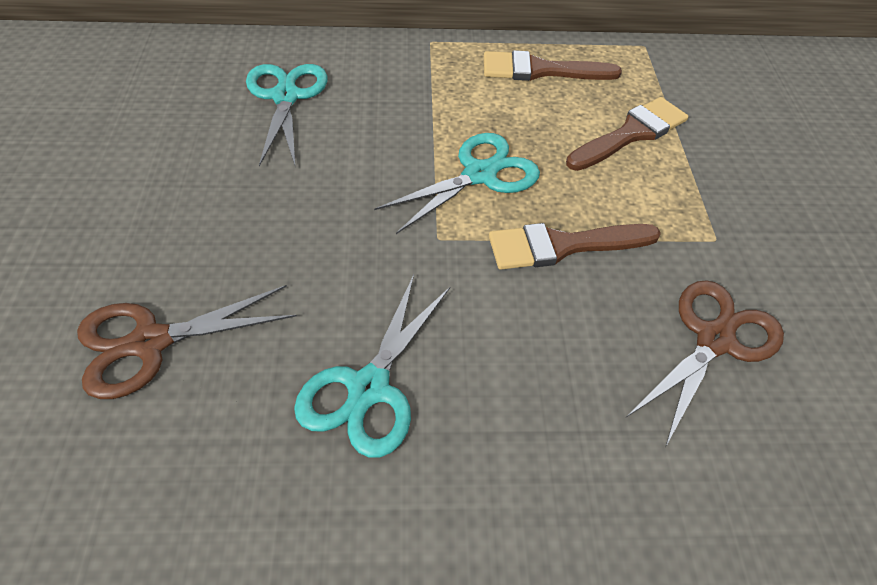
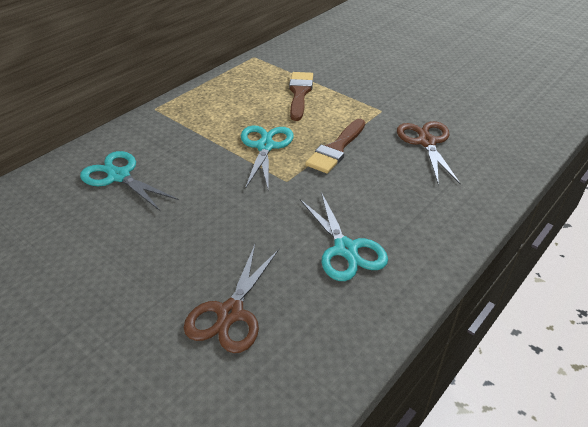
camera: 45 degrees left, 10 degrees down
brown brush [484,50,622,81] -> none

